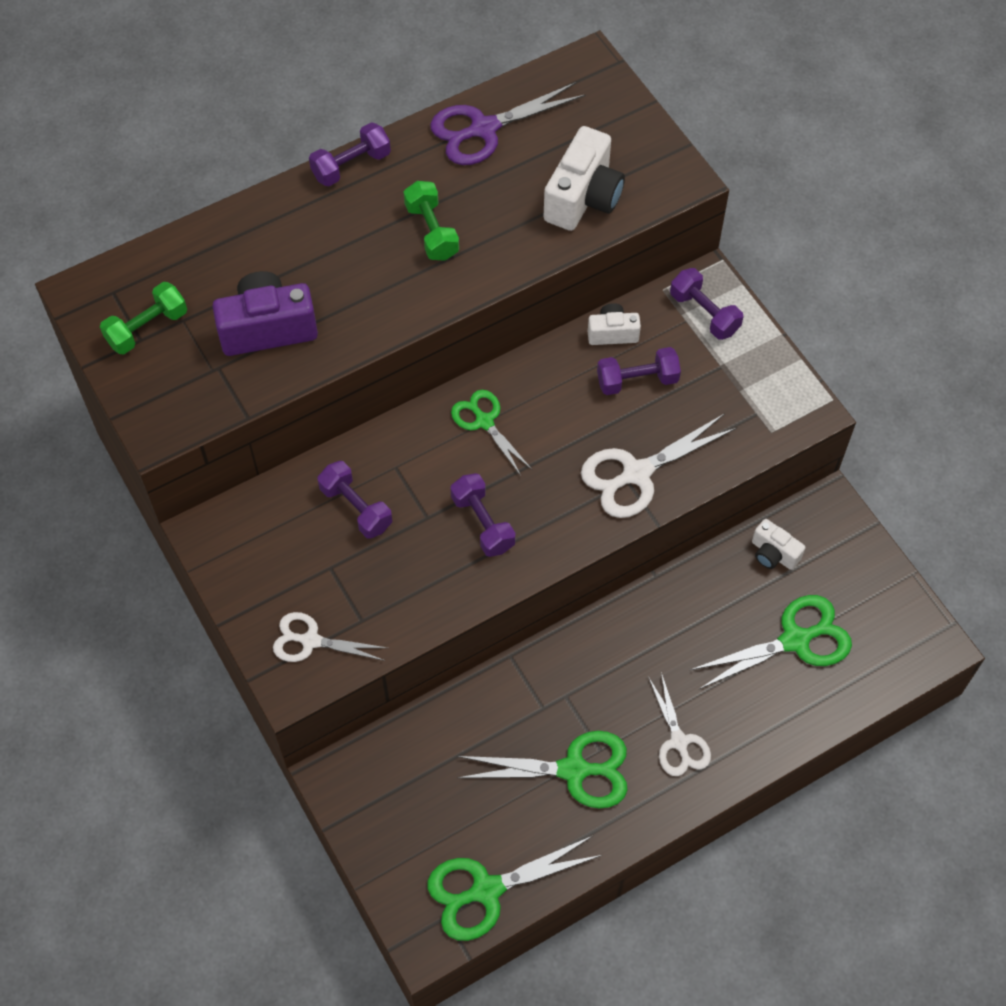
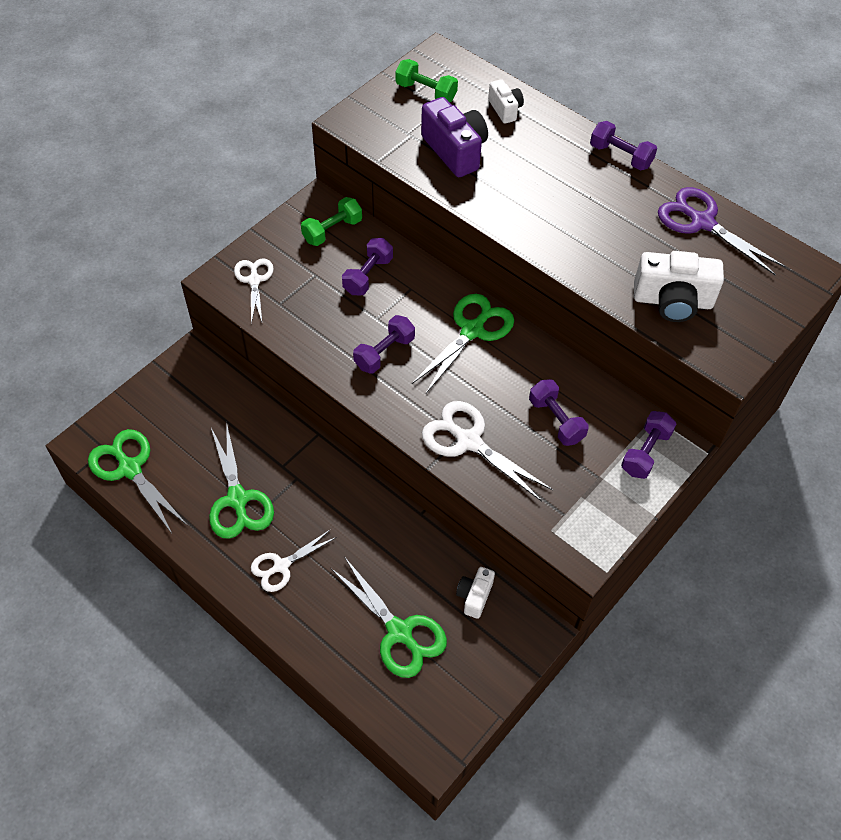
camera: 70 degrees right, 5 degrees down
green dumbbell [404,181,459,261] -> green dumbbell moved to [301,197,362,246]
green scissors [451,390,532,476] -> green scissors [412,294,514,393], size x1.54
white camera [588,303,641,345] -> white camera moved to [488,79,524,124]

